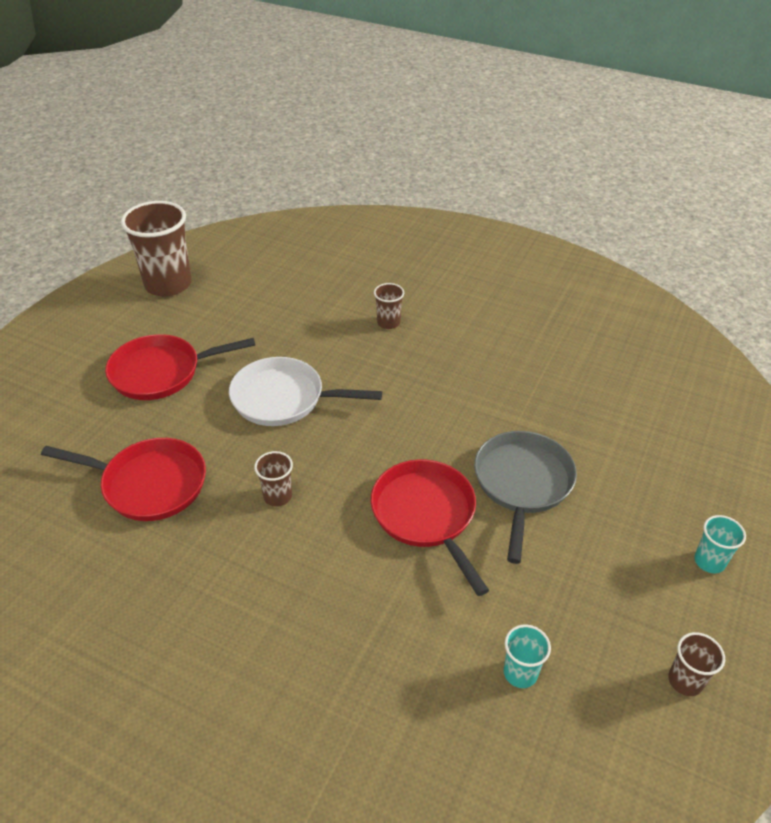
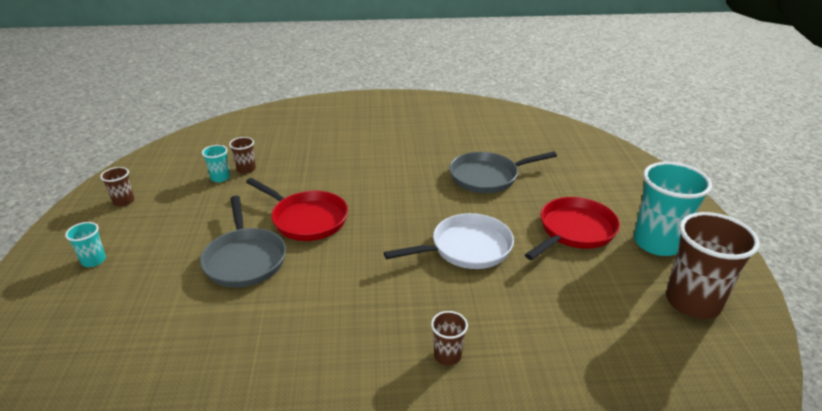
camera: 150 degrees right, 10 degrees down
red pan [41,438,206,521] -> grey pan [449,151,557,193]
brown cup [254,451,293,507] -> brown cup moved to [229,137,256,174]
none -> turquoise cup [634,162,712,256]

